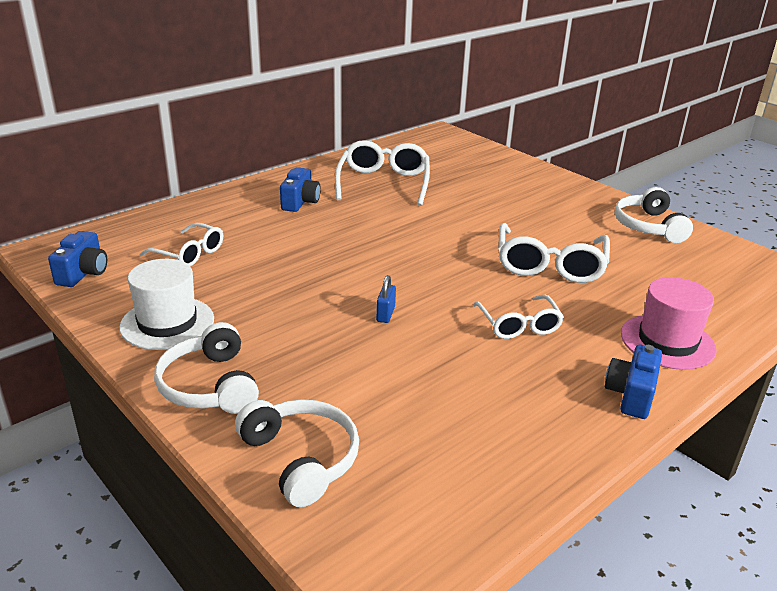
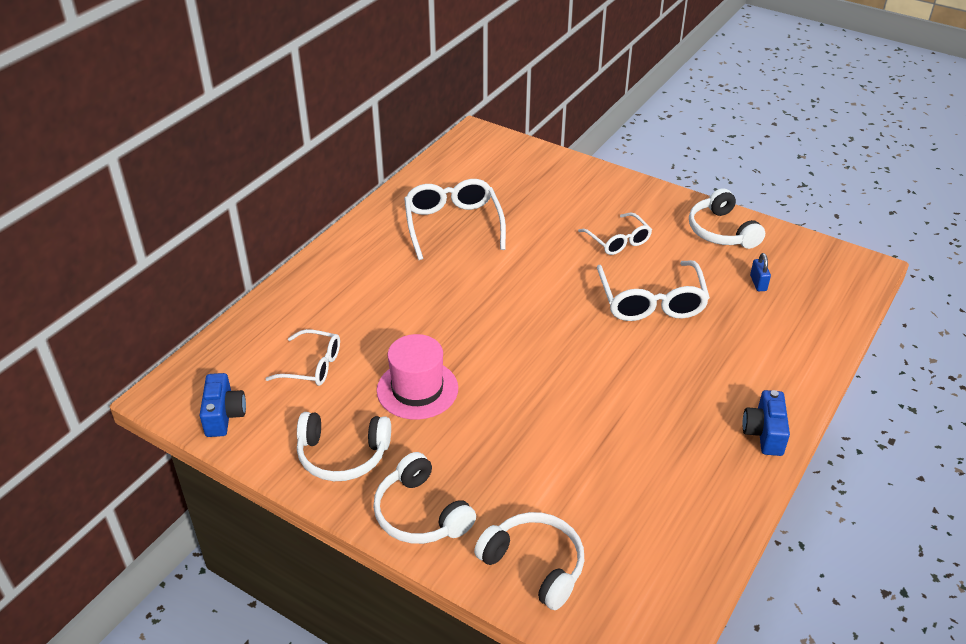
camera: 15 degrees left, 10 degrees up
white hat [119,259,214,350] -> white headphones [297,412,391,481]
blue camera [280,167,321,212] -> none
blue padlock [376,275,396,323] -> blue padlock moved to [750,253,771,291]
white glasses [473,295,564,339] -> white glasses moved to [578,213,652,255]
pink hat [621,277,717,370] -> pink hat moved to [377,334,458,420]

